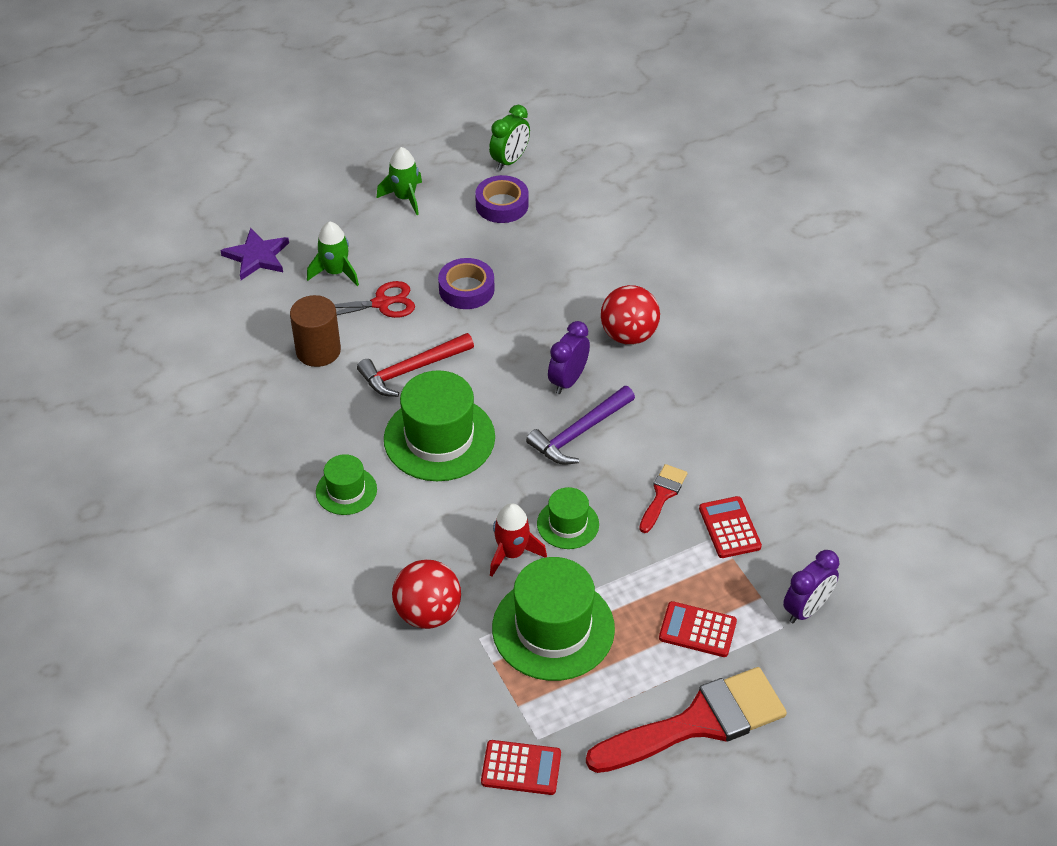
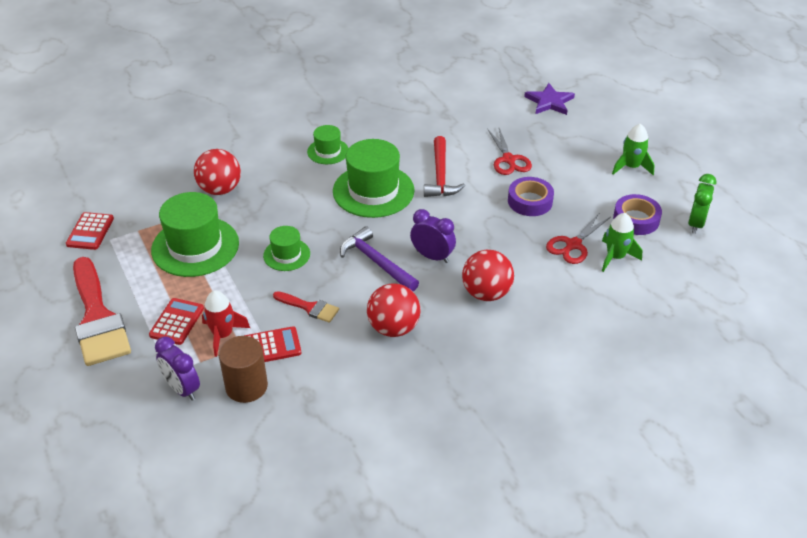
camera: 90 degrees right, 5 degrees down
brown cylinder [290,295,341,367] -> brown cylinder moved to [219,336,268,403]
green rocket [307,221,359,286] -> green rocket moved to [602,213,642,272]
red hammer [357,333,474,397] -> red hammer turned 150 degrees counterclockwise [424,136,465,197]
green clock [489,105,530,171] -> green clock turned 105 degrees counterclockwise [688,174,716,234]
red rocket [490,503,547,577] -> red rocket moved to [202,290,250,357]
none -> red ball [367,283,421,337]
none -> red scissors [546,212,611,264]

